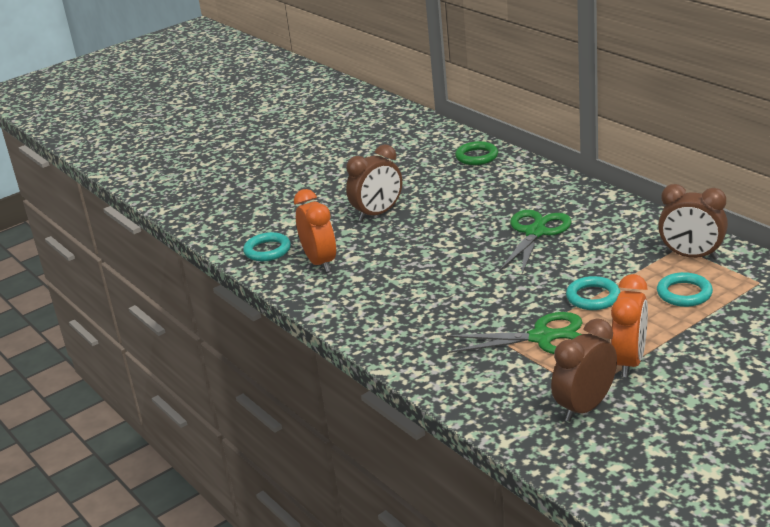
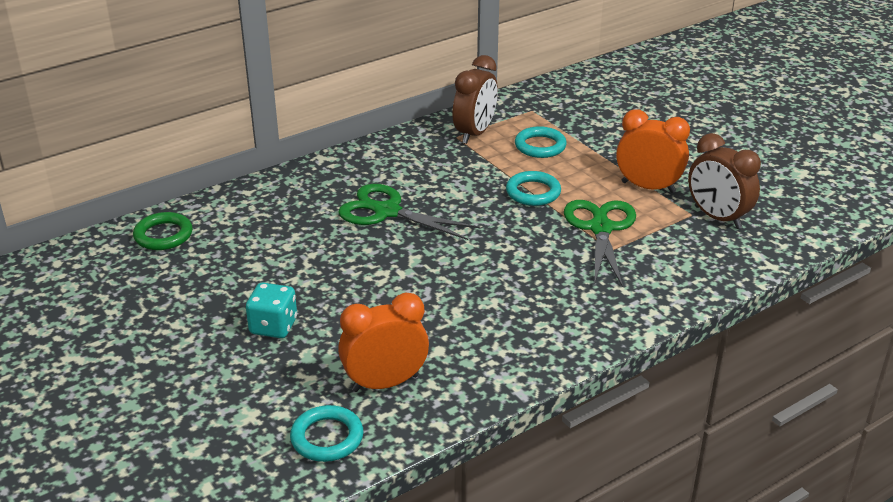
camera: 90 degrees left, 5 degrees up
brown clock [346,144,402,221] -> turquoise dice [246,283,297,338]

